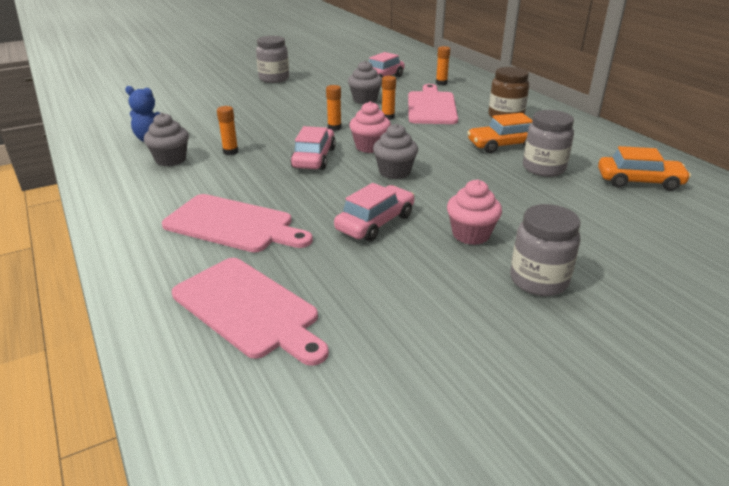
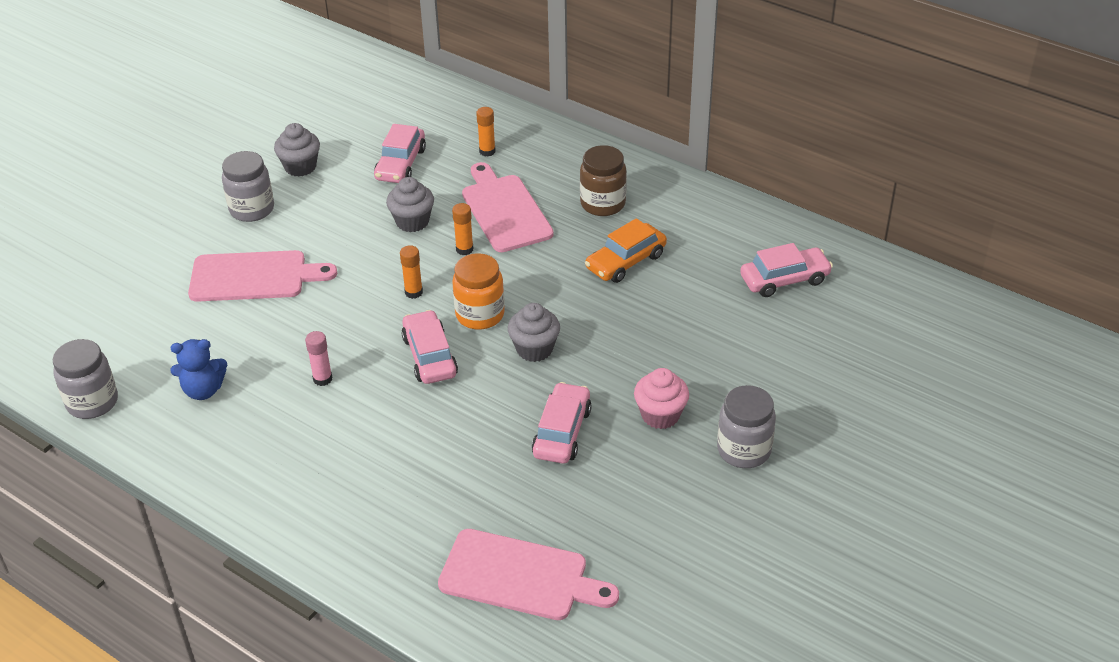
camera: 25 degrees left, 10 degrees up
grey cupcake [144,113,189,166] -> grey cupcake moved to [274,123,320,177]
pink cutting board [162,194,313,253] -> pink cutting board moved to [188,250,337,302]
orange glue stick [217,106,238,155] -> pink glue stick [305,331,332,386]
pink cupcake [349,101,391,153] -> orange jar [452,253,505,330]
grey jar [523,110,574,177] -> grey jar moved to [53,339,118,419]
orange car [598,146,691,191] -> pink car [740,243,833,297]

